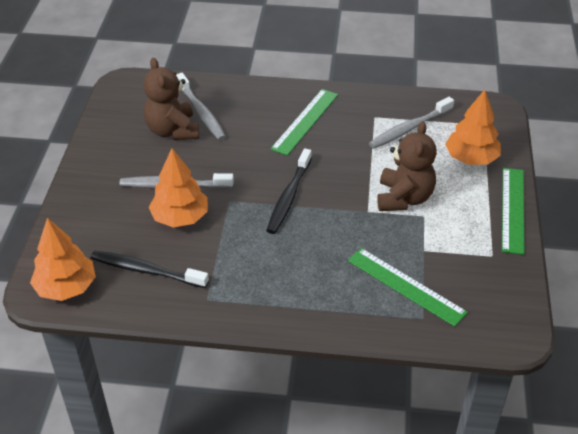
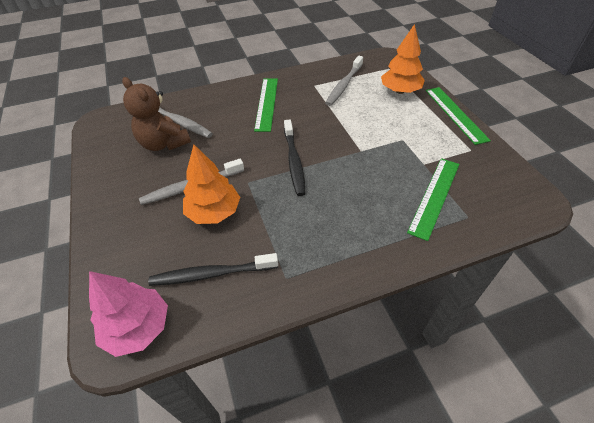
camera: 25 degrees left, 5 degrees up
orange tree [30,218,96,301] -> pink tree [89,271,168,357]
green ruler [348,248,468,327] -> green ruler turned 75 degrees counterclockwise [407,158,459,241]
brown teddy bear [377,121,437,211] -> none

